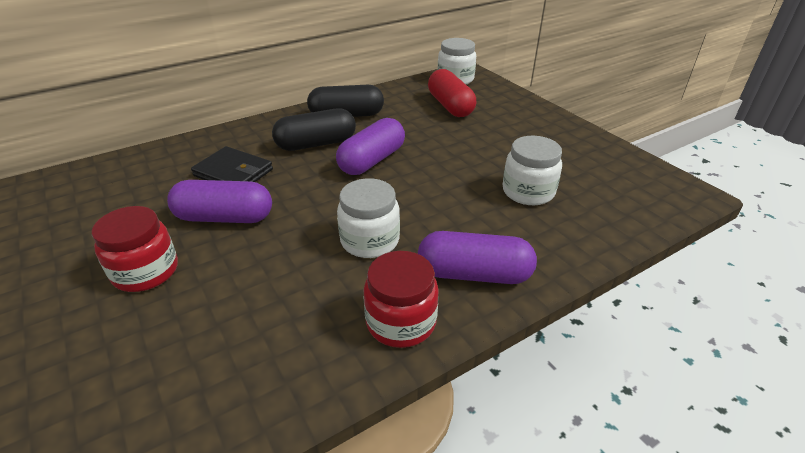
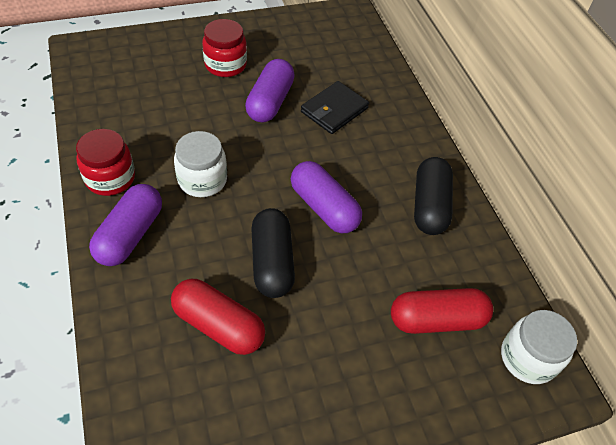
camera: 100 degrees right, 15 degrees up
black capsule [272,108,356,151] -> black capsule moved to [251,208,295,298]
white jar [502,136,562,205] -> red capsule [171,279,265,355]

